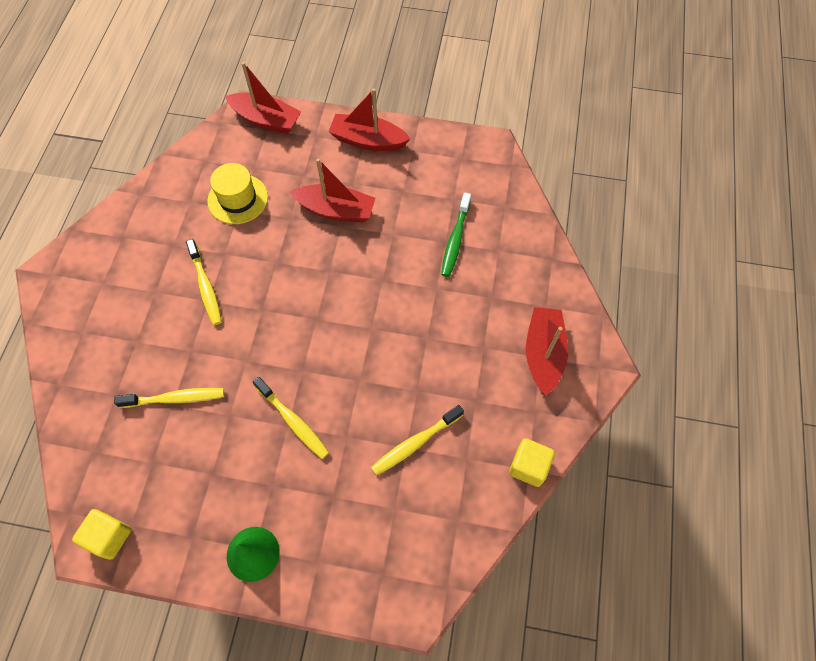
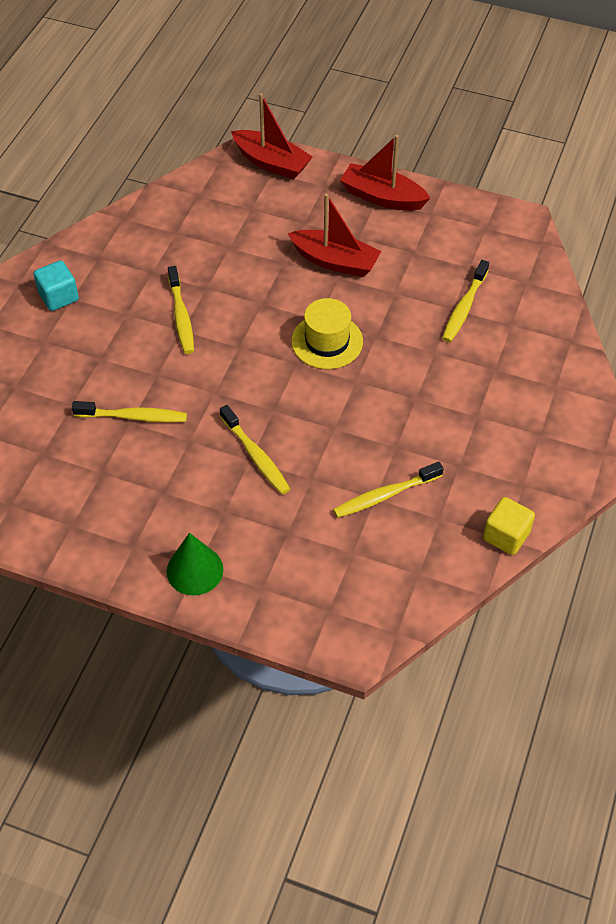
camera: 10 degrees right, 10 degrees down
yellow cube [72,509,131,560] -> none
yellow hat [207,163,268,224] -> yellow hat moved to [291,298,363,369]
green toothbrush [441,193,471,277] -> yellow toothbrush [442,260,489,342]
red boat [526,307,568,396] -> none
none -> turquoise cube [33,260,79,311]

